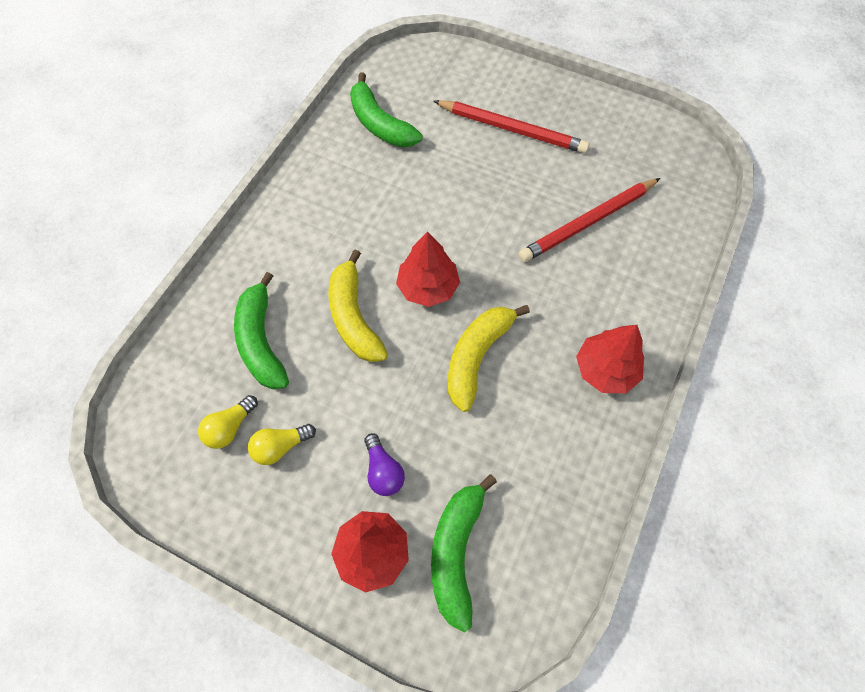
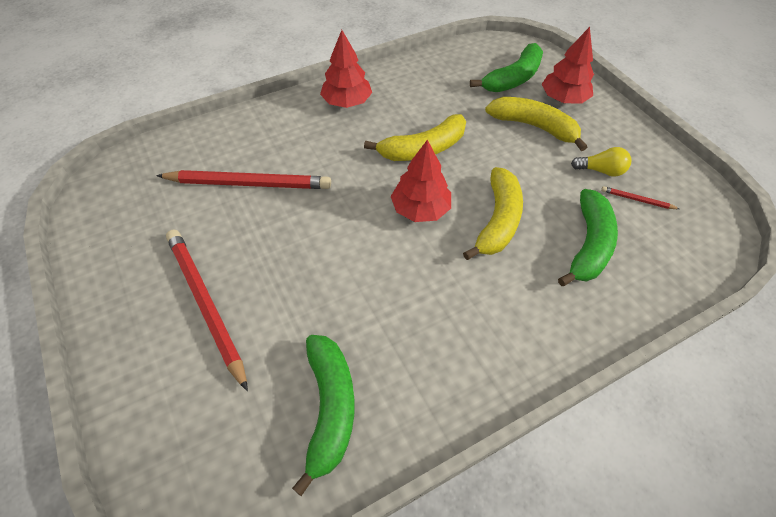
camera: 145 degrees left, 10 degrees down
yellow light bulb [198,395,258,449] -> red pencil [601,186,679,209]
purple light bulb [364,433,405,496] -> yellow banana [485,97,587,151]

